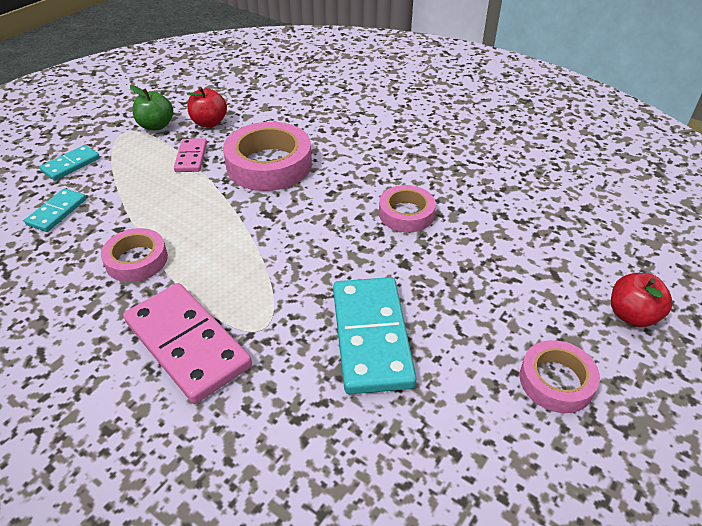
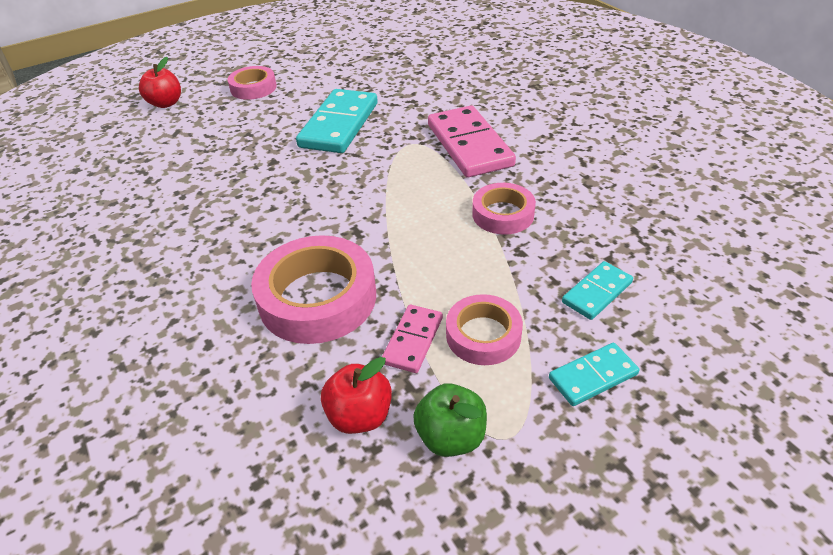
camera: 155 degrees left, 0 degrees up
pink tape [379,185,436,232] -> pink tape moved to [446,294,523,365]

